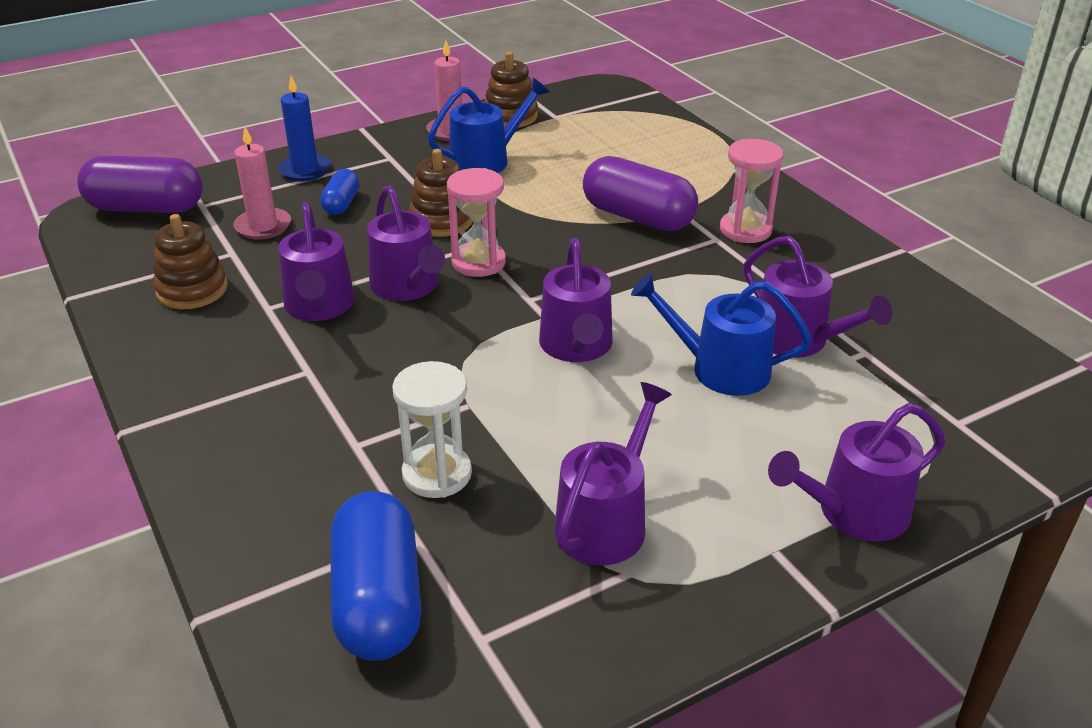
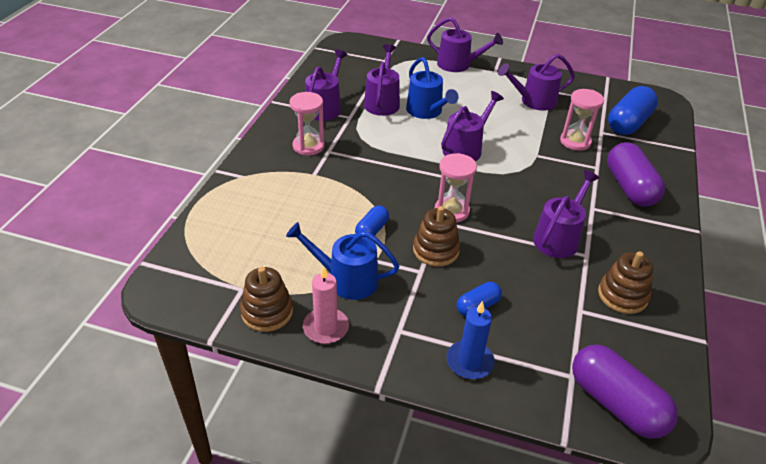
camera: 135 degrees left, 5 degrees up
pink candle [233,127,291,240] -> none
purple watering can [367,185,445,301] -> purple watering can moved to [305,49,348,121]
white hourglass [392,361,472,498] -> pink hourglass [560,89,604,151]
purple capsule [583,156,698,231] -> purple capsule moved to [607,142,665,207]
none -> blue capsule [355,205,389,236]

